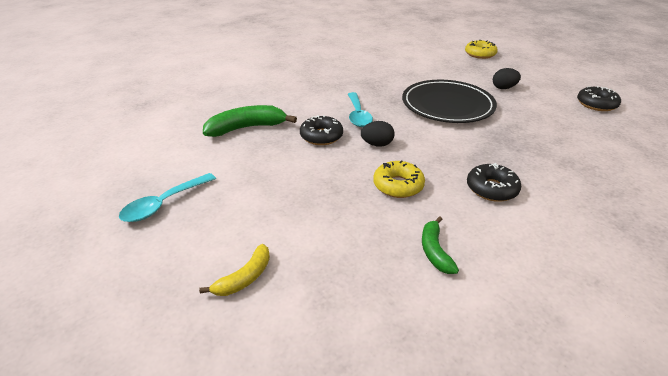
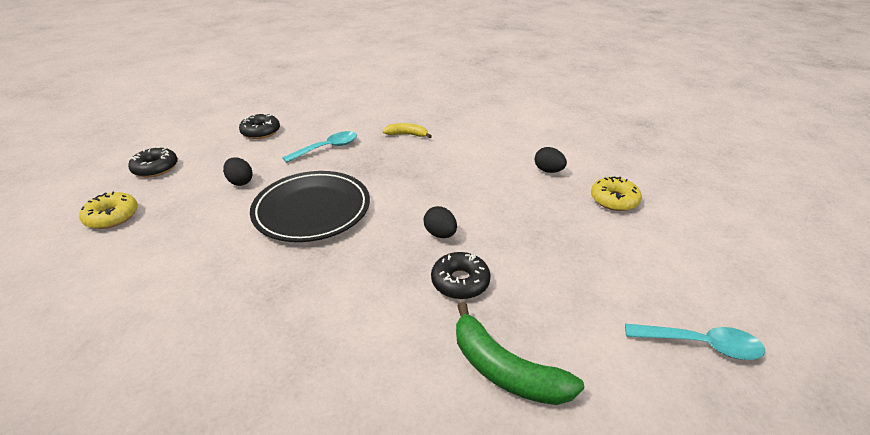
camera: 120 degrees left, 0 degrees up
yellow banana [199,244,270,296] -> yellow banana moved to [383,123,432,138]
turquoise spoon [348,92,373,127] -> turquoise spoon moved to [282,131,357,163]
yellow donut [373,160,425,198] -> yellow donut moved to [591,176,642,211]
green banana [422,216,459,274] -> black egg [535,147,567,173]
black donut [467,163,521,202] -> black donut moved to [128,147,178,178]

